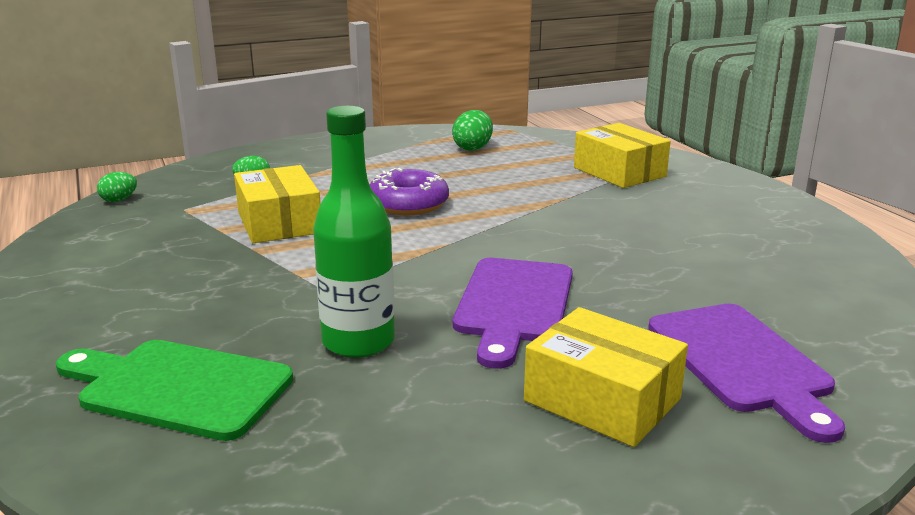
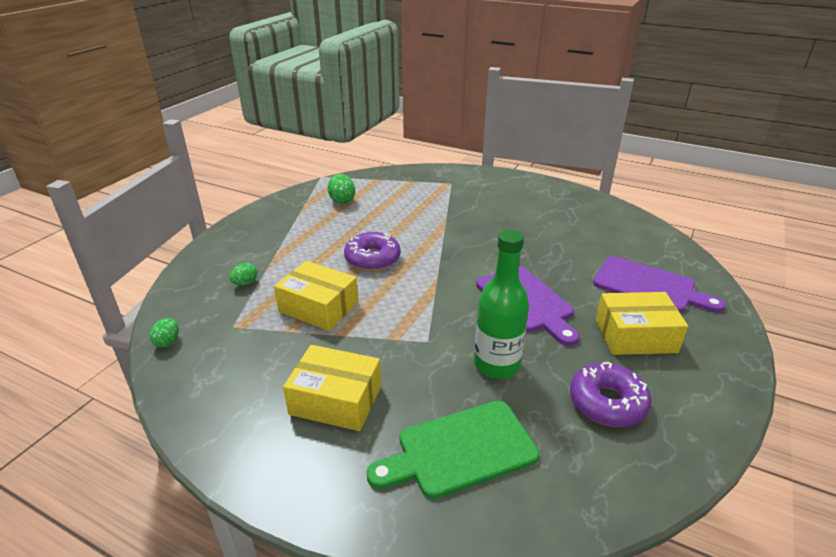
camera: 40 degrees left, 10 degrees up
yellow box [574,123,671,188] -> yellow box moved to [283,345,381,431]
none -> purple donut [570,362,652,427]

